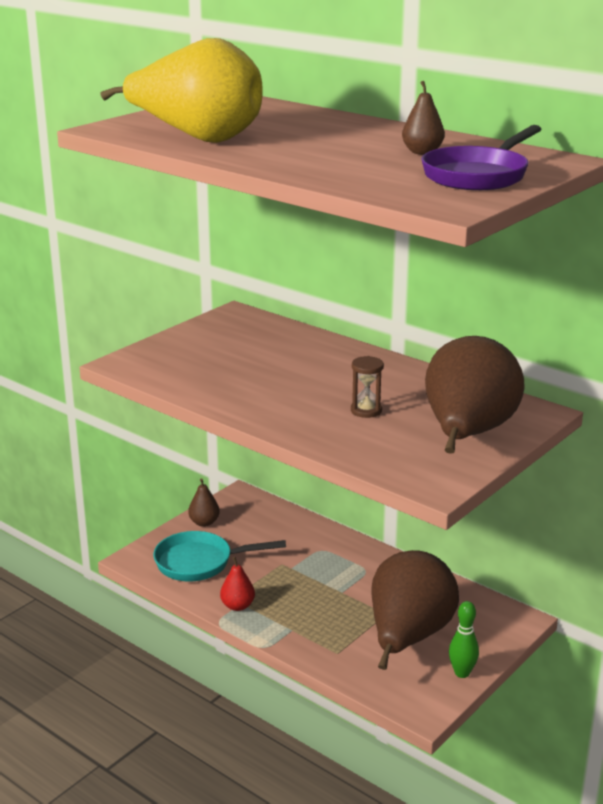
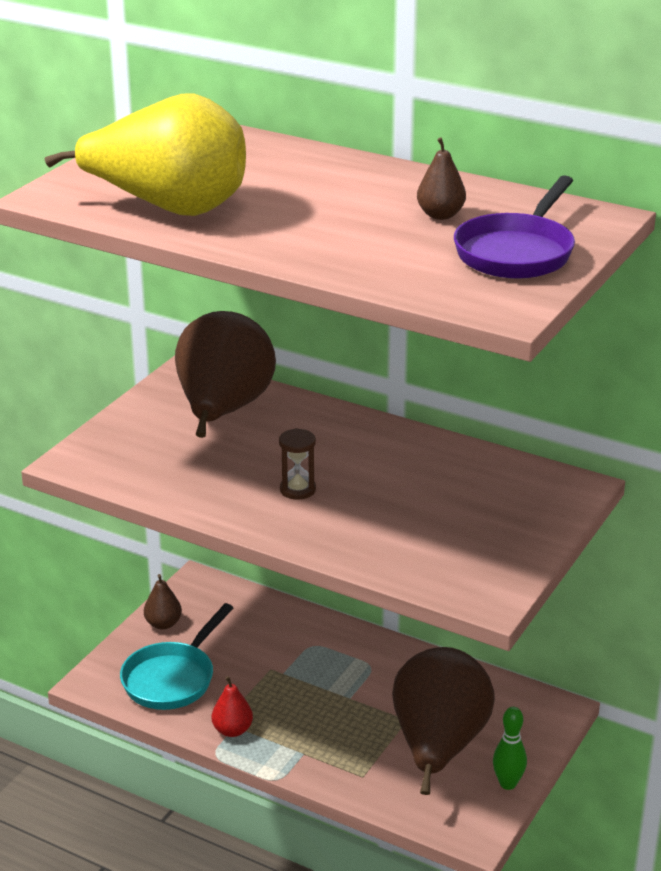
camera: 10 degrees left, 5 degrees up
turquoise pan [153,531,286,581] -> turquoise pan turned 45 degrees counterclockwise [120,603,233,710]
brown hourglass [351,356,384,418] -> brown hourglass moved to [279,428,316,500]
brown pear [425,336,524,454] -> brown pear moved to [175,311,276,438]

